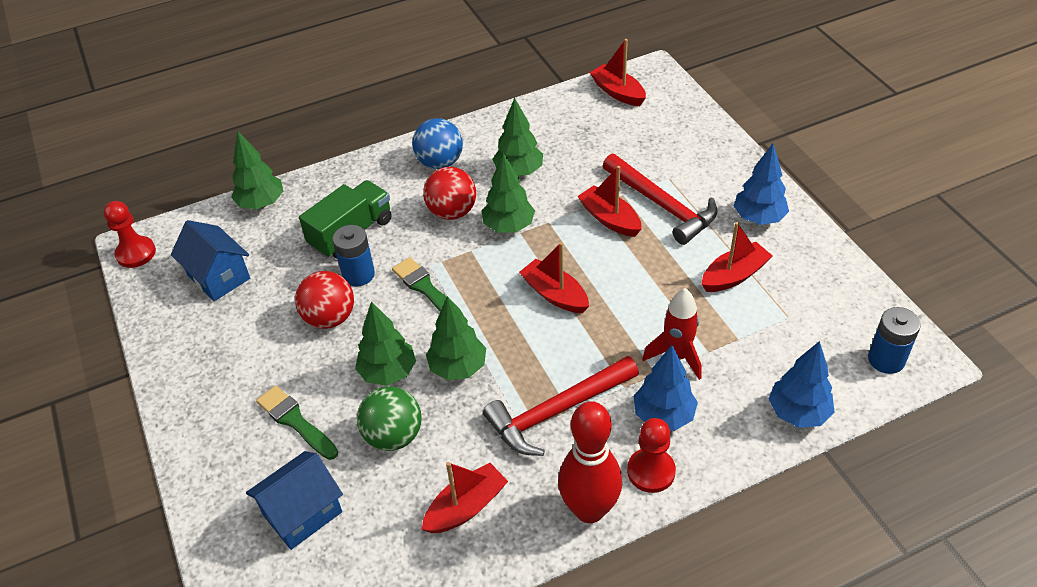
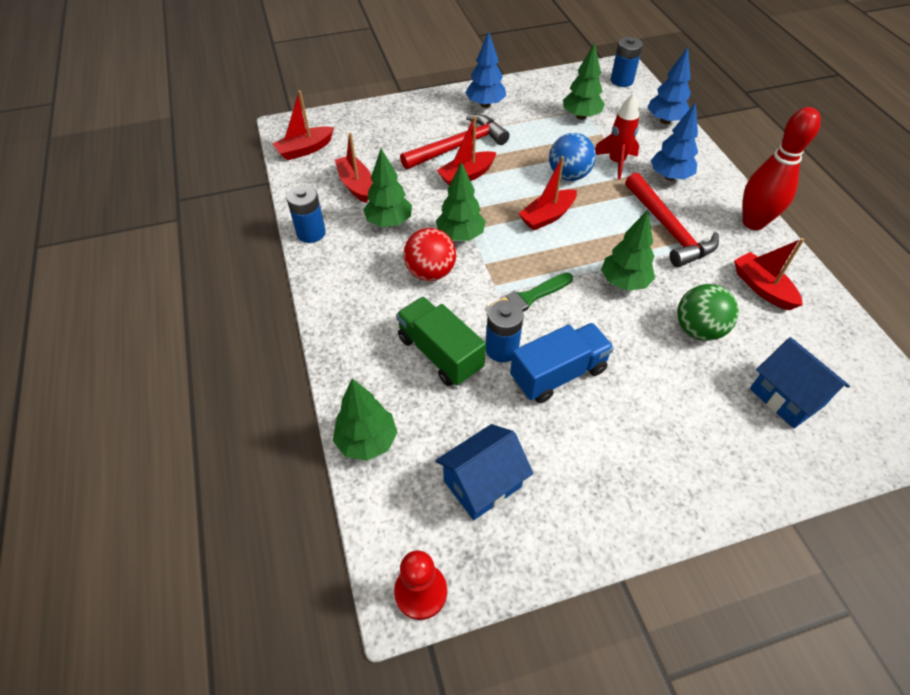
camera: 85 degrees left, 5 degrees up
green brush [256,385,338,460] -> none
red ball [295,271,354,329] -> blue truck [510,323,614,403]
green tree [355,301,416,386] -> green tree moved to [563,43,605,120]
blue ball [412,118,463,169] -> blue ball moved to [549,133,596,181]
red pawn [627,418,676,493] -> none
red boat [702,222,773,292] -> red boat moved to [335,132,372,203]
none -> blue battery [286,185,326,243]

